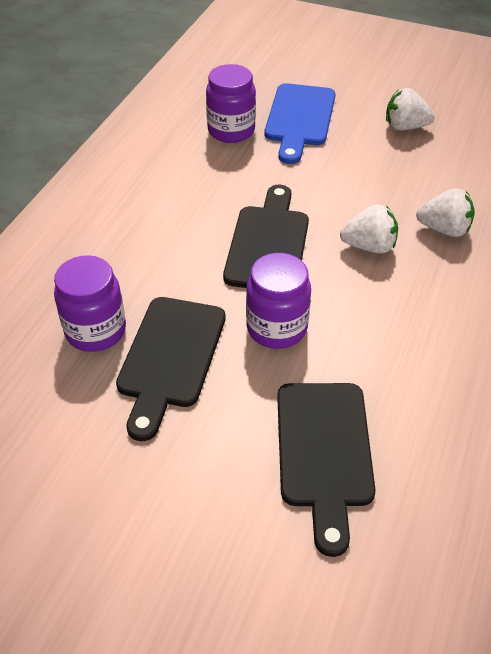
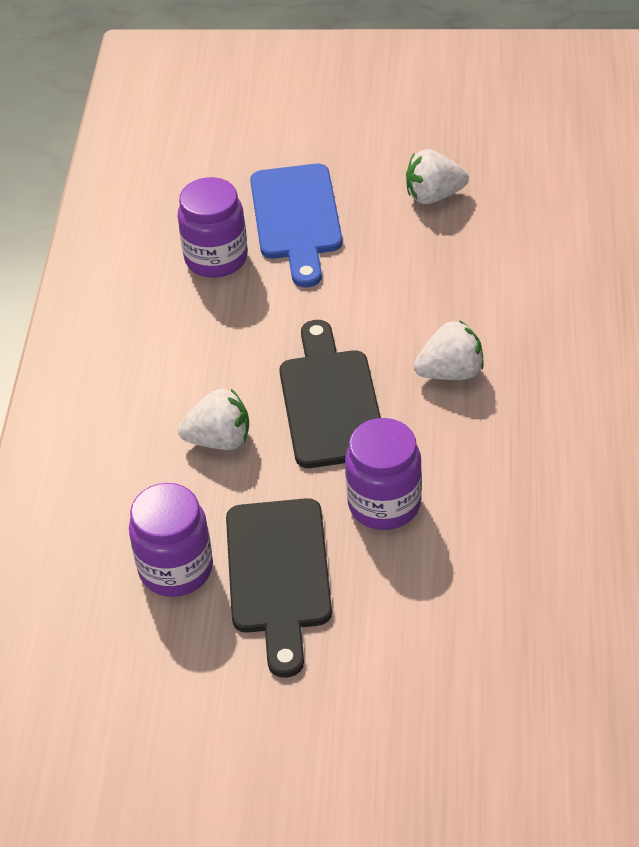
camera: 15 degrees left, 0 degrees up
black cutting board [277,383,376,557] -> none
white strawberry [416,188,475,237] -> white strawberry moved to [178,389,249,450]

